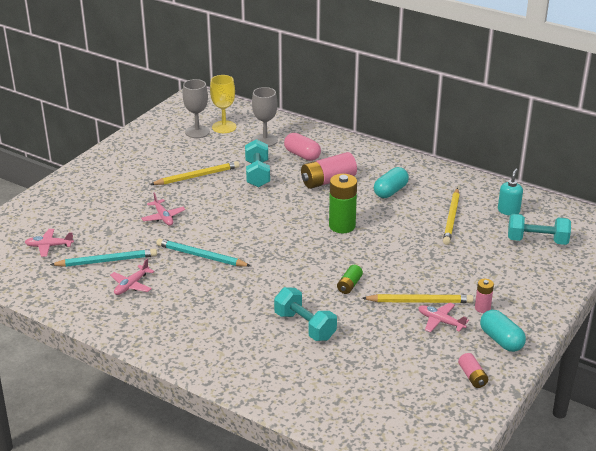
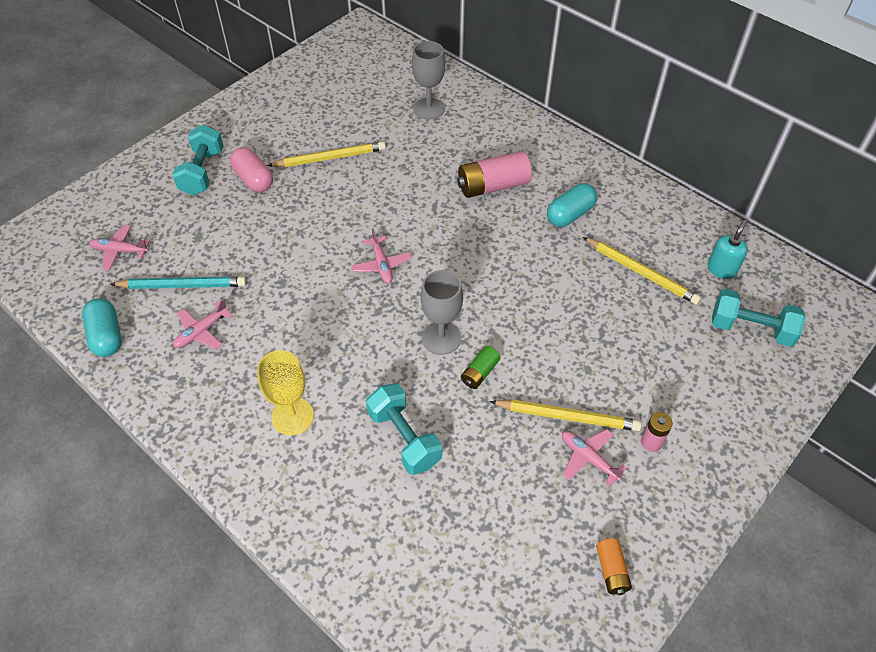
camera: 10 degrees right, 20 degrees up
pink plane [141,193,186,226] -> pink plane moved to [352,228,412,284]
turquoise pencil [156,238,251,267] -> none
grey goblet [183,79,210,138] -> grey goblet moved to [421,270,463,355]
yellow goblet [210,75,236,133] -> yellow goblet moved to [257,350,314,436]
turquoise dumbbell [245,139,270,187] -> turquoise dumbbell moved to [172,125,224,195]
pink capsule [284,133,321,161] -> pink capsule moved to [230,147,273,192]
green battery [329,174,357,233] -> none
yellow pencil [443,188,460,245] -> yellow pencil turned 75 degrees counterclockwise [583,237,701,305]
pink battery [458,353,488,388] -> orange battery [596,538,632,595]
turquoise capsule [480,310,526,352] -> turquoise capsule moved to [82,298,121,357]

